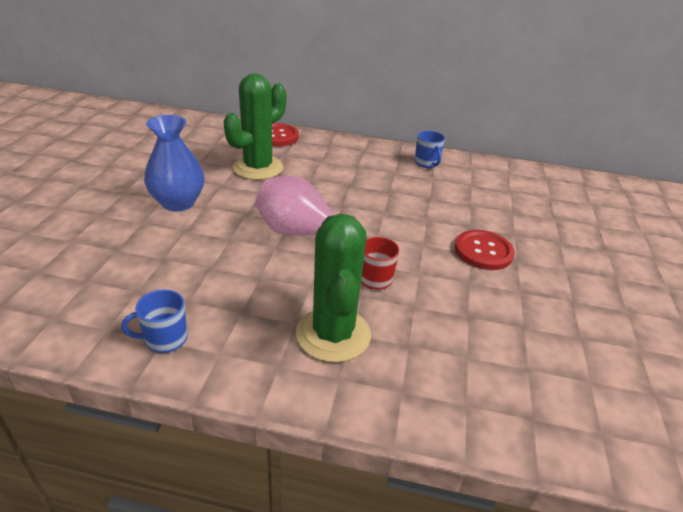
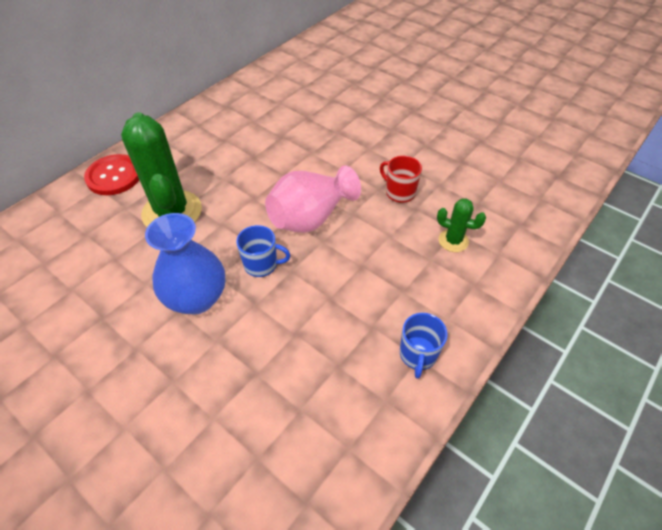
camera: 60 degrees left, 15 degrees up
green cactus [296,214,371,363] -> green cactus [437,199,486,252], size x0.48
blue mug [415,131,445,168] -> blue mug moved to [236,225,290,277]
red button [455,230,515,270] -> none

